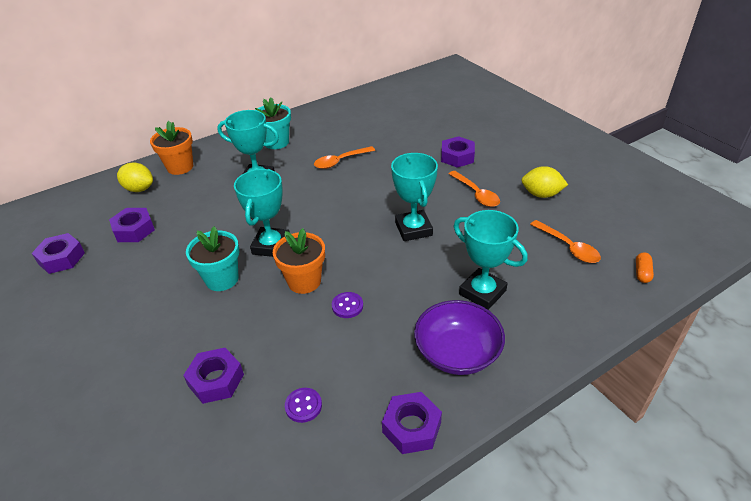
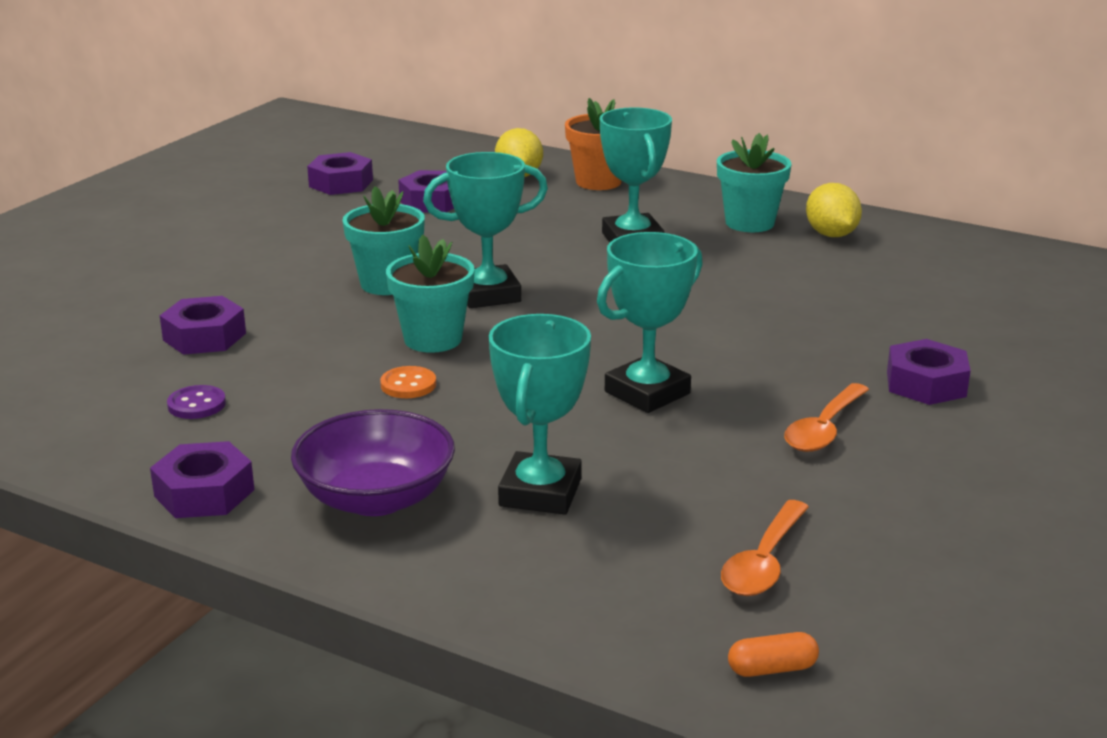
camera: 60 degrees right, 15 degrees down
orange flower pot [273,228,325,294] -> turquoise flower pot [386,235,475,353]
orange spoon [314,146,375,169] -> none
purple button [332,292,363,318] -> orange button [380,366,436,398]
yellow lemon [522,166,568,198] -> yellow lemon moved to [806,183,862,237]

